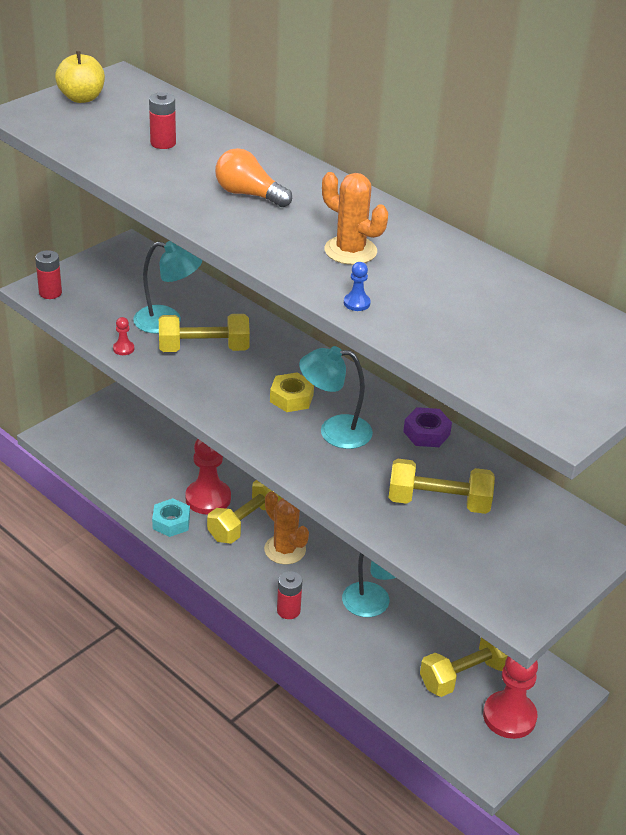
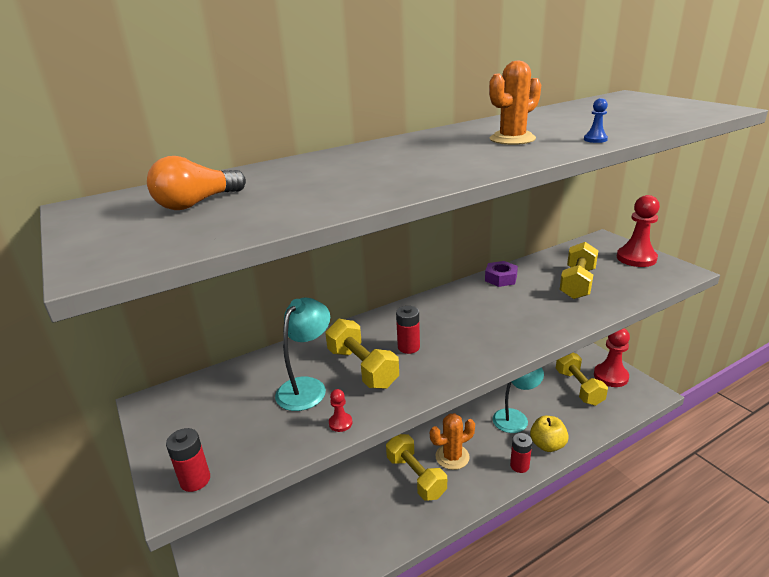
camera: 70 degrees left, 10 degrees down
yellow apple [55,51,105,103] -> yellow apple moved to [530,416,568,452]
red battery [149,92,176,149] -> red battery moved to [396,306,420,354]
turquoise nut [152,498,190,537] -> none
yellow dumbbell [159,314,250,352] -> yellow dumbbell turned 45 degrees counterclockwise [325,319,399,389]
red pawn [185,439,231,515] -> red pawn moved to [617,195,660,267]
orange light bulb [215,148,292,207] -> orange light bulb moved to [147,156,246,210]
yellow nut [270,372,314,412] -> none
turquoise lamp [299,346,373,449] -> none

